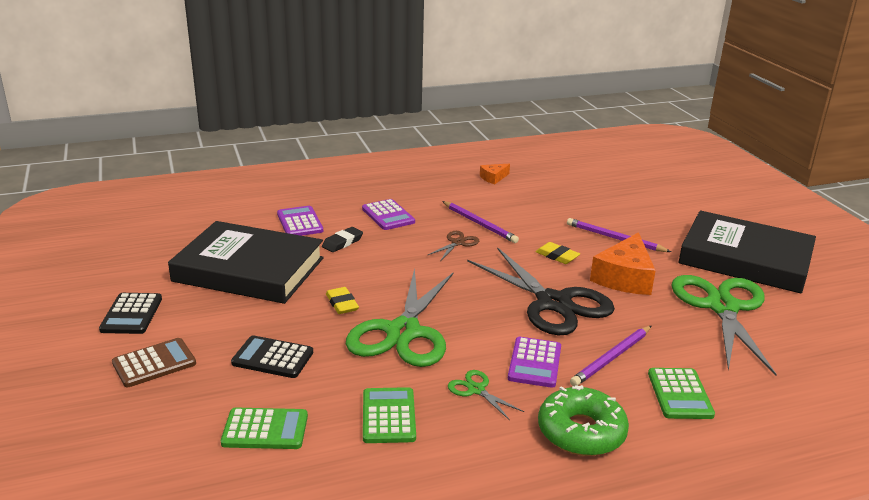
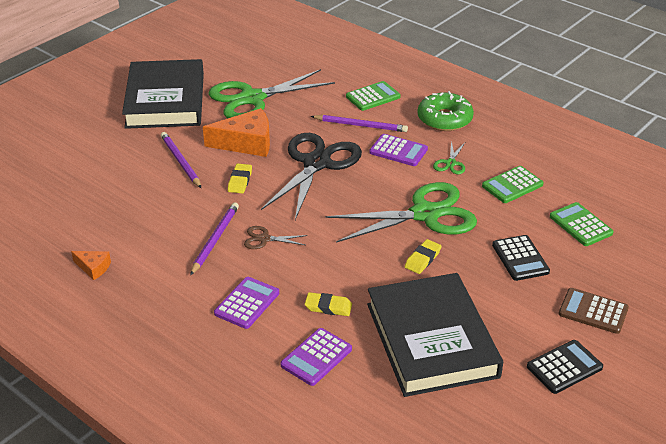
camera: 120 degrees left, 10 degrees up
black eraser [322,227,363,252] -> yellow eraser [305,292,352,316]
purple calculator [508,337,561,388] -> purple calculator turned 45 degrees clockwise [369,134,428,166]
purple pencil [567,218,671,252] -> purple pencil turned 150 degrees clockwise [161,132,201,188]

